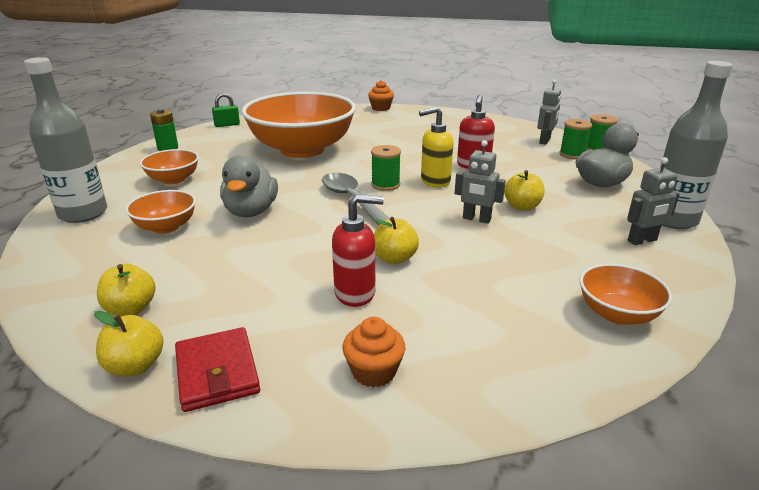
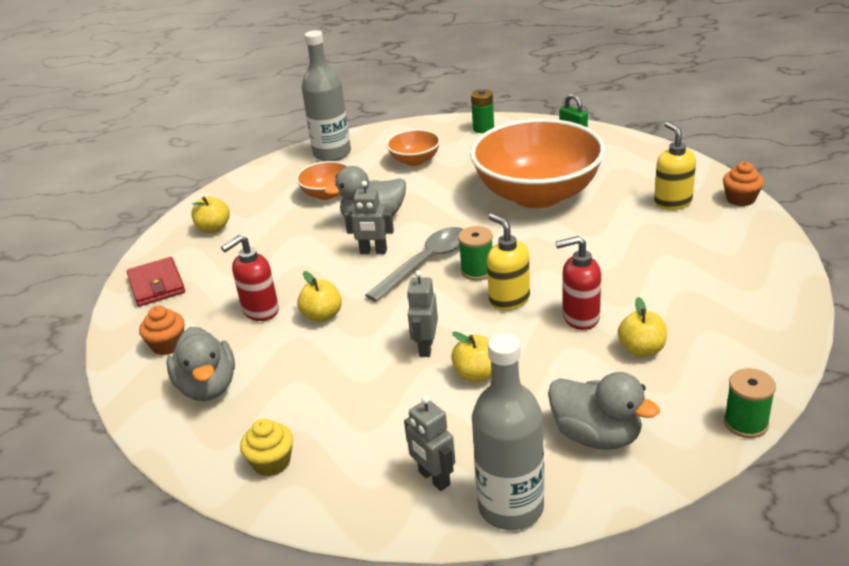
camera: 75 degrees right, 5 degrees up
yellow apple [94,311,164,376] -> yellow apple moved to [618,297,667,357]
red wallet [175,327,260,412] -> red wallet turned 75 degrees counterclockwise [126,257,185,307]
red soap dispenser [332,194,384,307] -> red soap dispenser turned 75 degrees clockwise [221,235,279,321]
grey robot [537,79,561,145] -> grey robot moved to [344,181,394,254]
green spool [559,119,592,159] -> none
orange bowl [579,264,672,325] -> yellow cupcake [240,419,293,476]
none -> grey duck [166,327,235,401]
none -> yellow soap dispenser [654,122,696,210]

